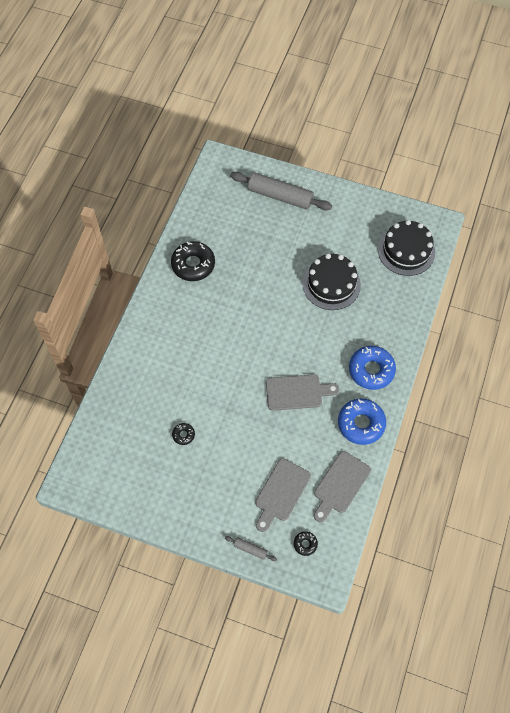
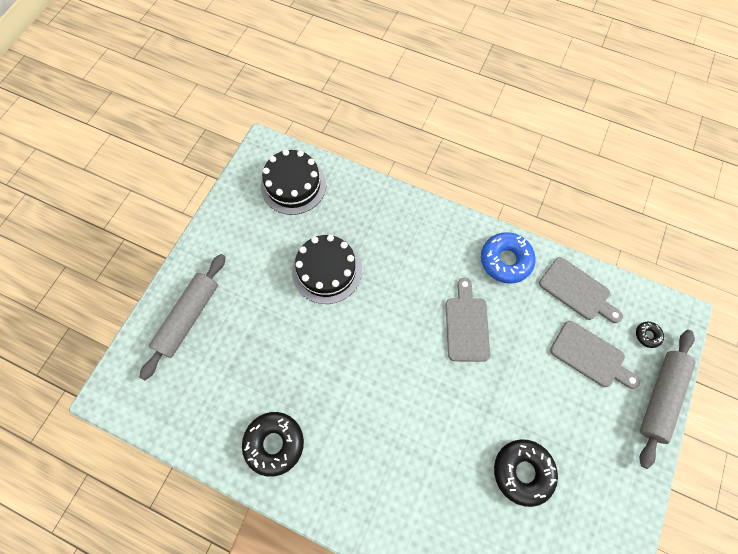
camera: 85 degrees left, 5 degrees up
black donut [172,423,195,445] -> black donut [494,439,558,507], size x2.11
grey rolling pin [225,536,277,561] -> grey rolling pin [640,330,696,469], size x2.31
blue donut [349,346,396,390] -> none

